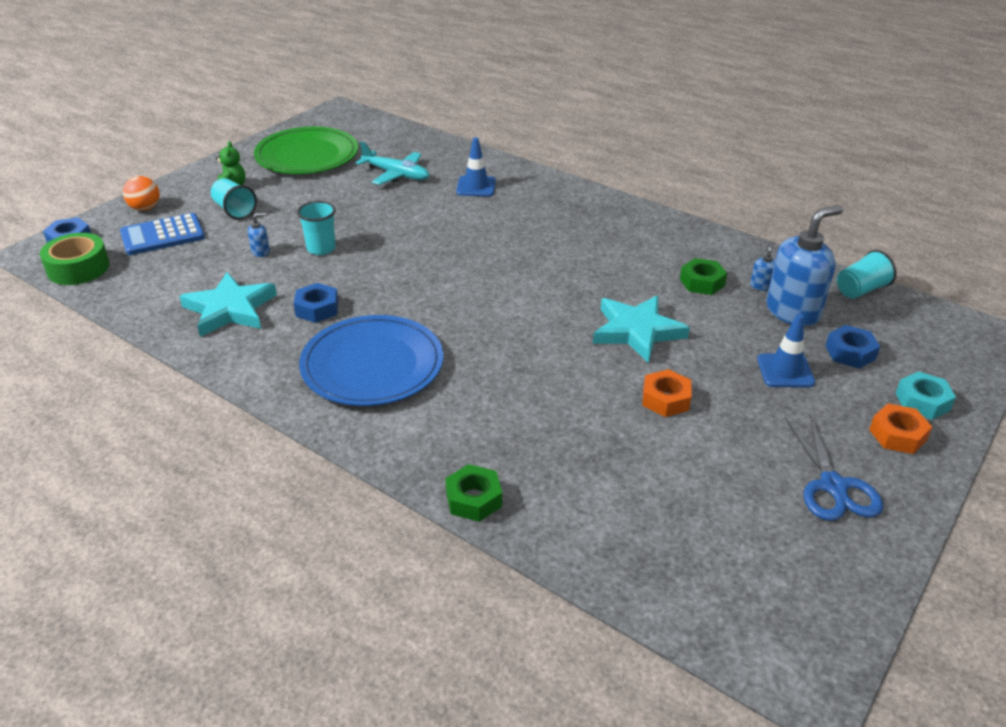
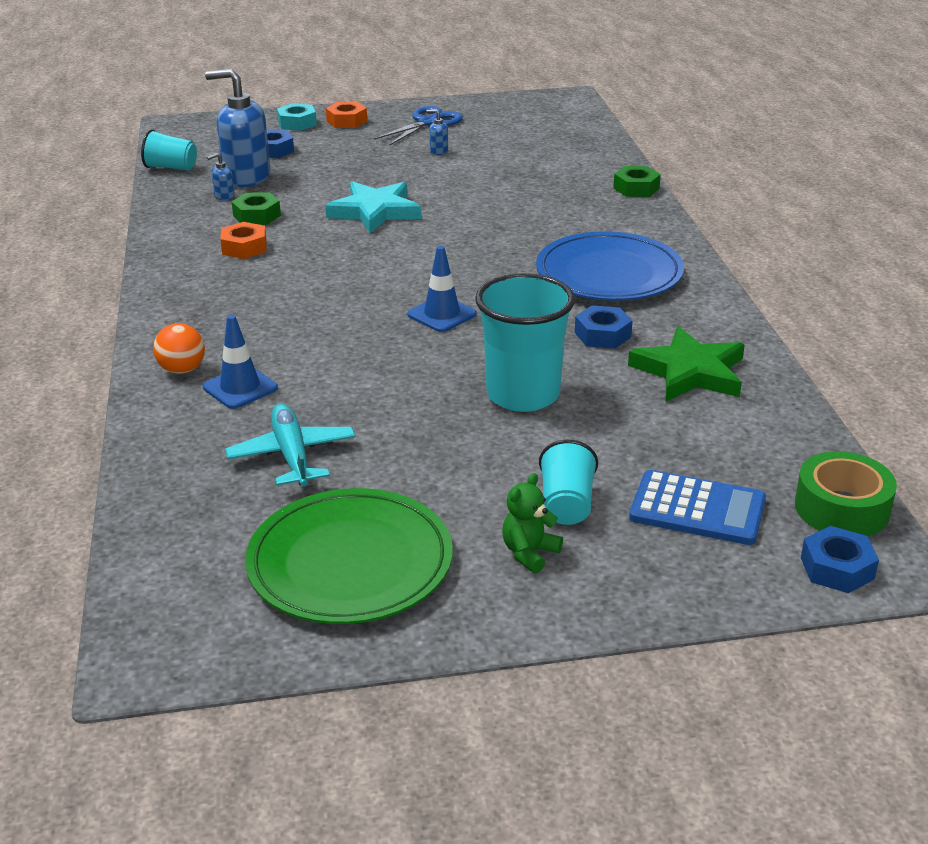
camera: 135 degrees left, 5 degrees down
orange ball [123,176,160,211] -> orange ball moved to [153,323,205,374]
turquoise star [179,272,277,337] -> green star [628,326,745,401]
blue soap dispenser [248,212,270,257] -> blue soap dispenser moved to [426,109,448,155]
turquoise cup [297,201,336,255] -> turquoise cup [475,273,575,412], size x1.80
orange nut [642,369,691,417] -> orange nut moved to [220,222,267,259]
blue traffic cone [757,314,815,388] -> blue traffic cone moved to [408,246,477,332]

